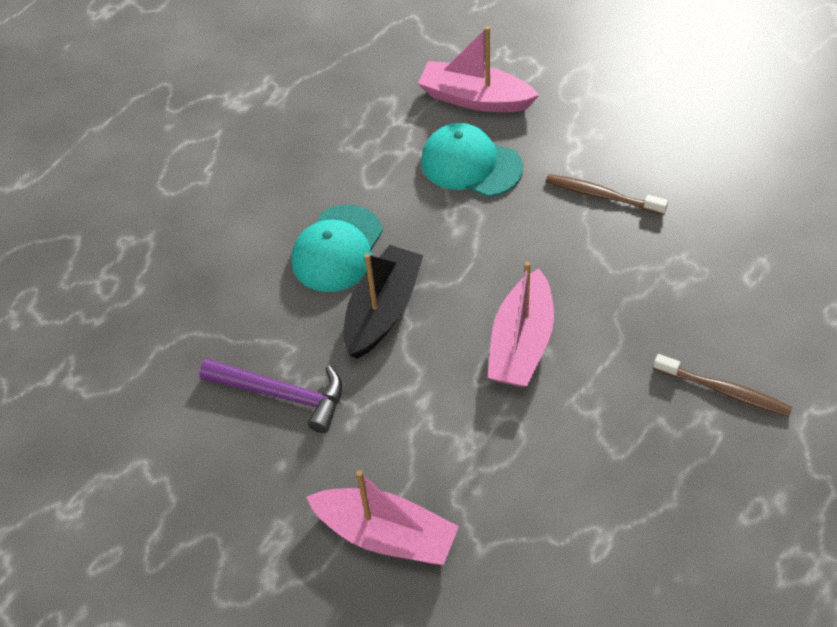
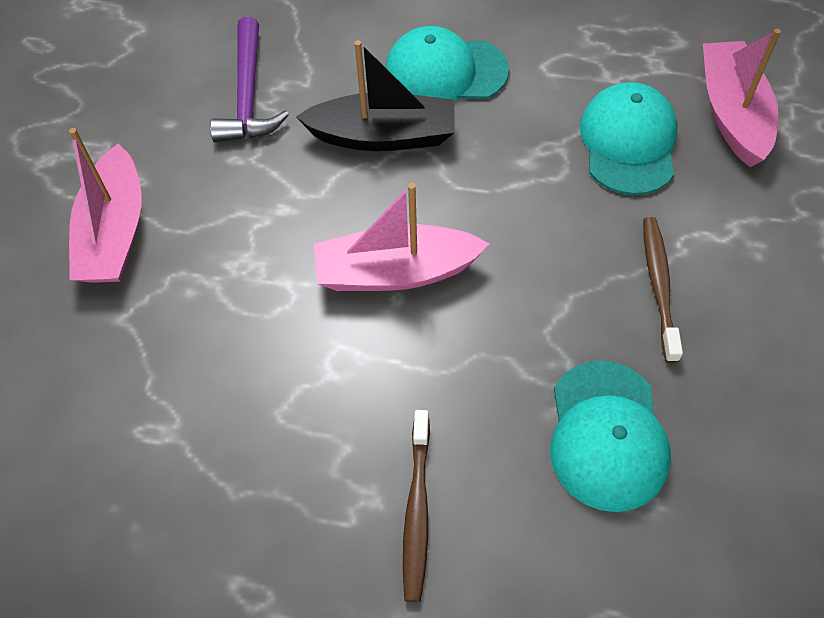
camera: 65 degrees right, 5 degrees up
none -> turquoise cap [550,360,671,512]

